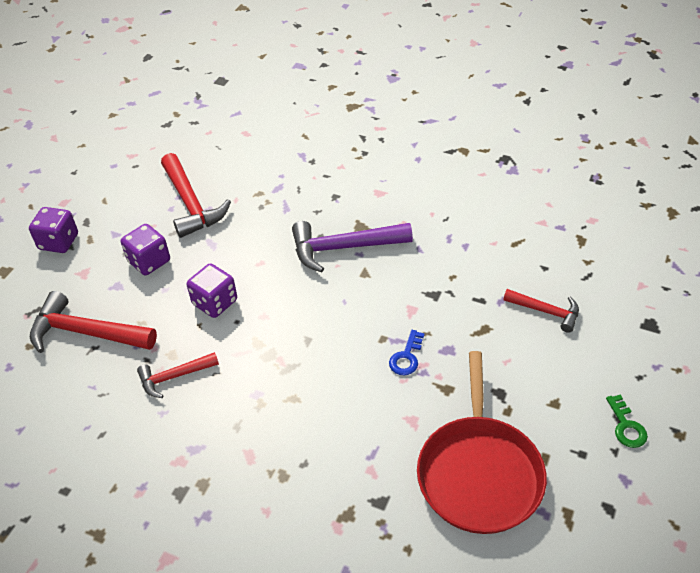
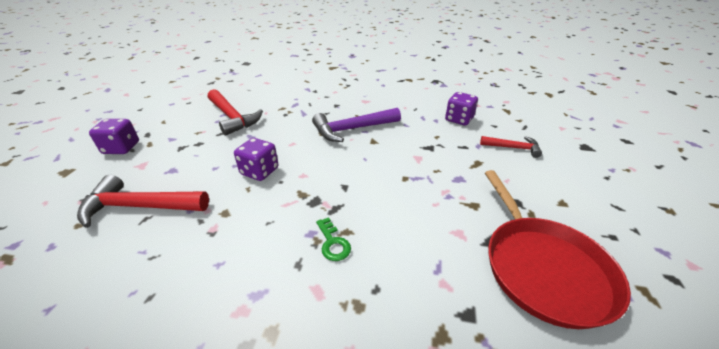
camera: 15 degrees left, 10 degrees down
purple dice [121,224,170,275] -> purple dice moved to [445,92,478,126]
red hammer [137,352,219,398] -> none
blue key [389,330,425,375] -> none
green key [606,394,648,448] -> green key moved to [316,217,351,261]

